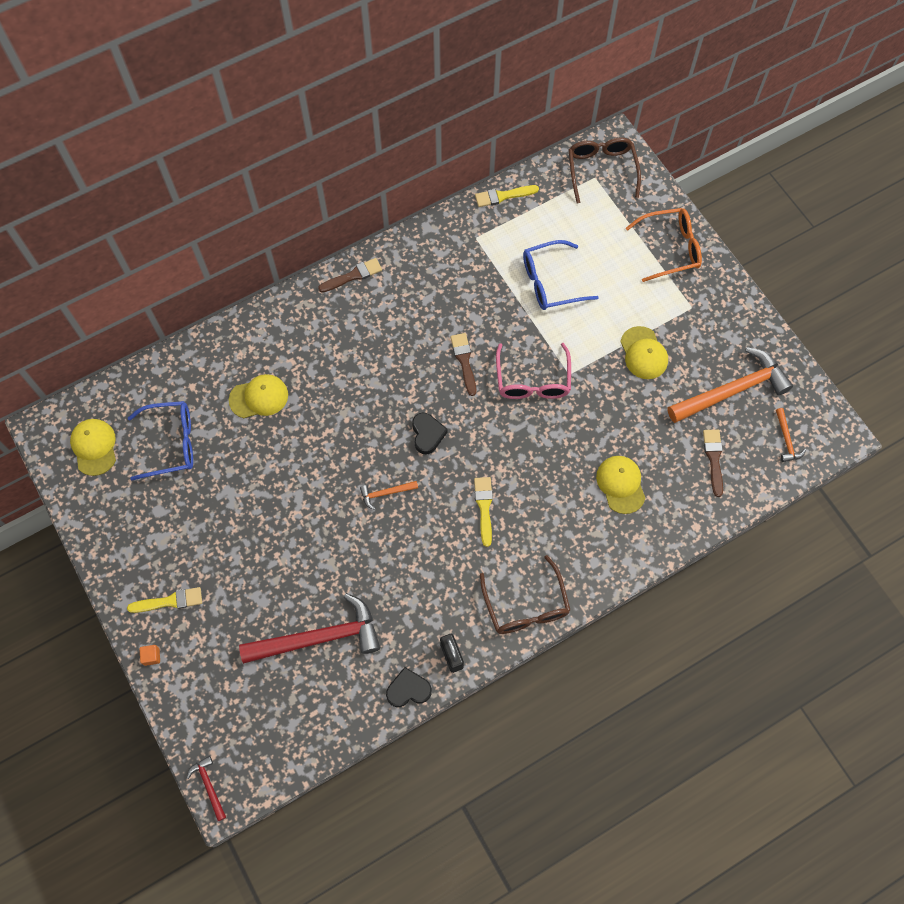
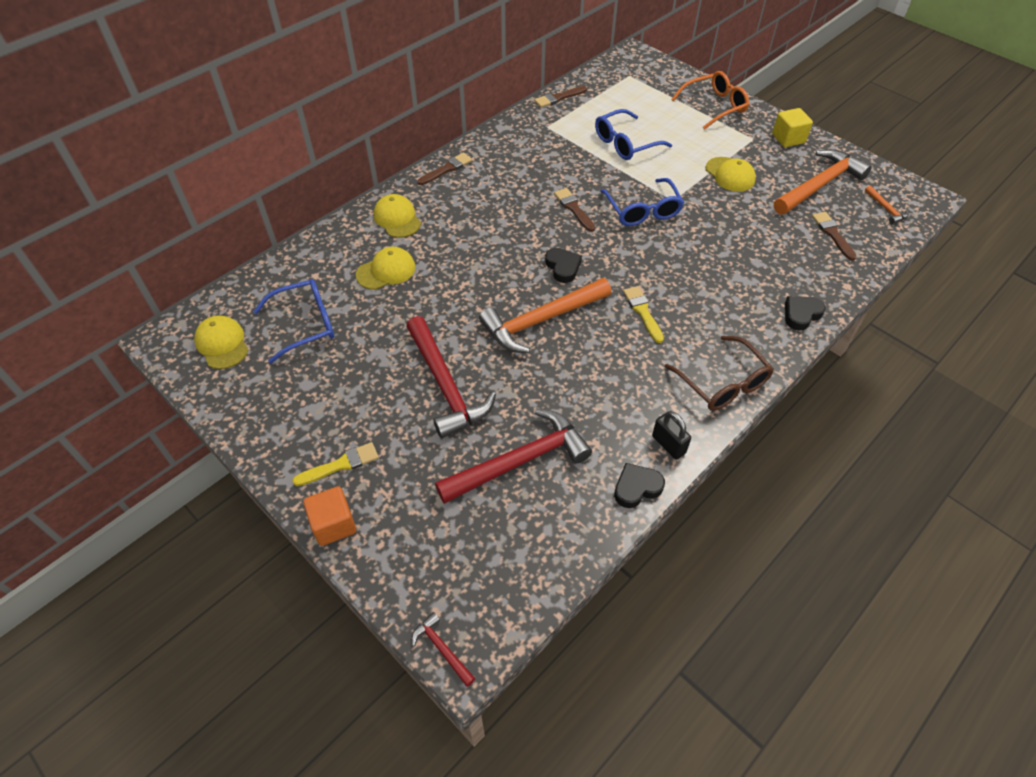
camera: 15 degrees left, 15 degrees down
orange cube [140,645,160,666] -> orange cube [303,486,356,546], size x1.95
orange hammer [360,481,418,510] -> orange hammer [479,278,611,353], size x2.27
yellow brush [475,185,539,207] -> brown brush [534,86,587,108]
pink glasses [496,343,571,399] -> blue glasses [600,178,684,226]
brown glasses [568,138,641,204] -> none
yellow cap [596,456,645,514] -> yellow cap moved to [374,194,421,238]
none -> red hammer [406,316,496,438]
none -> yellow cube [772,108,813,147]
none -> black heart [785,296,826,331]

